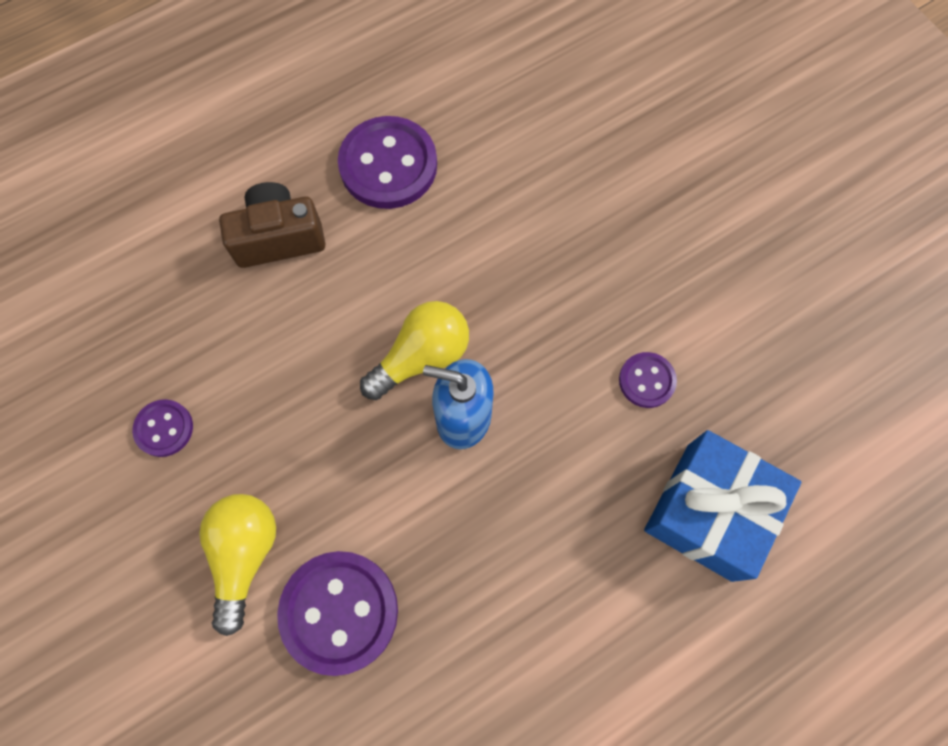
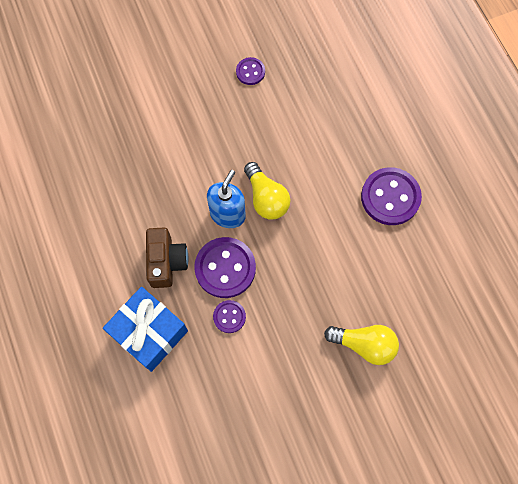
camera: 100 degrees right, 0 degrees up
yellow light bulb [199,494,276,636] -> yellow light bulb moved to [324,325,399,365]
brown camera [219,182,325,268] -> brown camera moved to [146,228,188,288]
purple button [277,551,398,676] -> purple button moved to [194,237,256,298]

